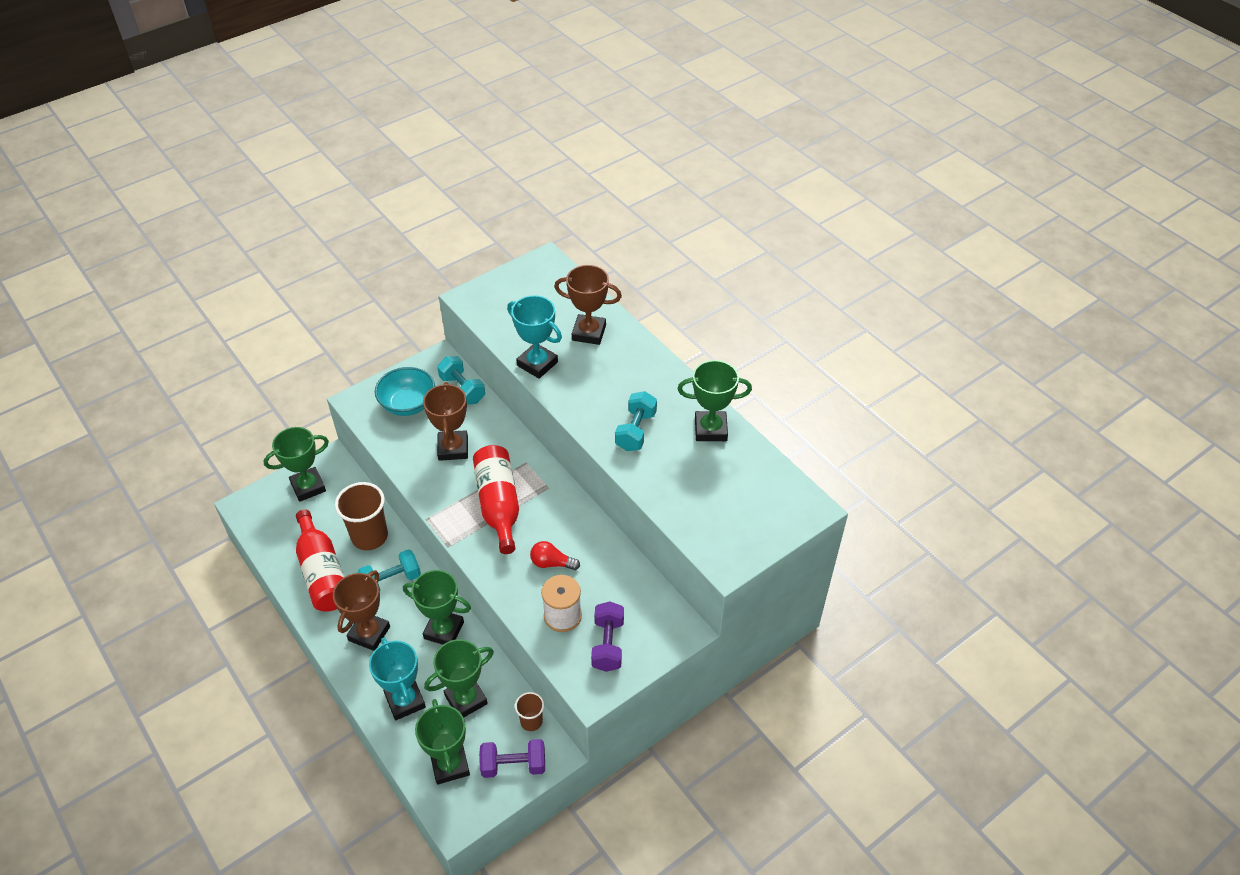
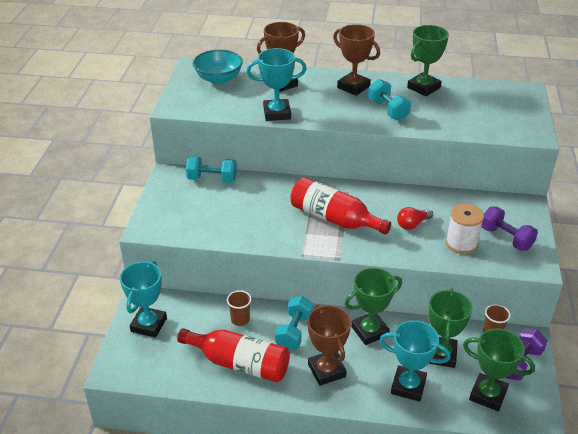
camera: 45 degrees left, 10 degrees down
green trophy [263,427,329,502] -> turquoise trophy [120,261,167,338]
brown cup [335,482,388,550] -> brown cup [227,290,251,326], size x0.54
turquoise bowl [375,367,435,416] -> turquoise bowl moved to [193,50,243,84]
brown trophy [423,382,468,461] -> brown trophy moved to [333,24,380,96]

